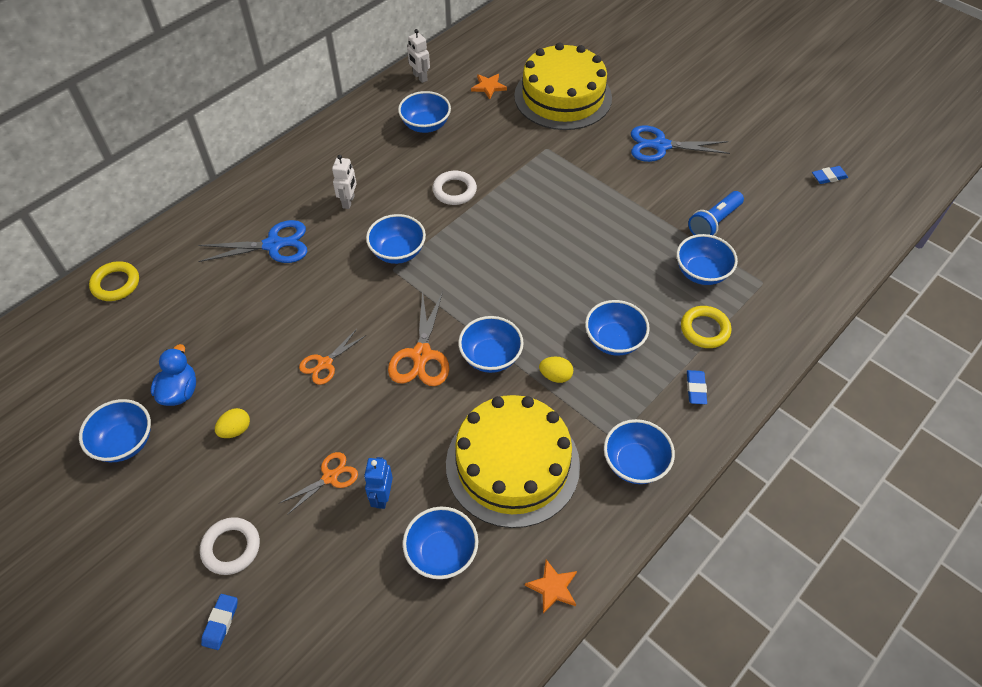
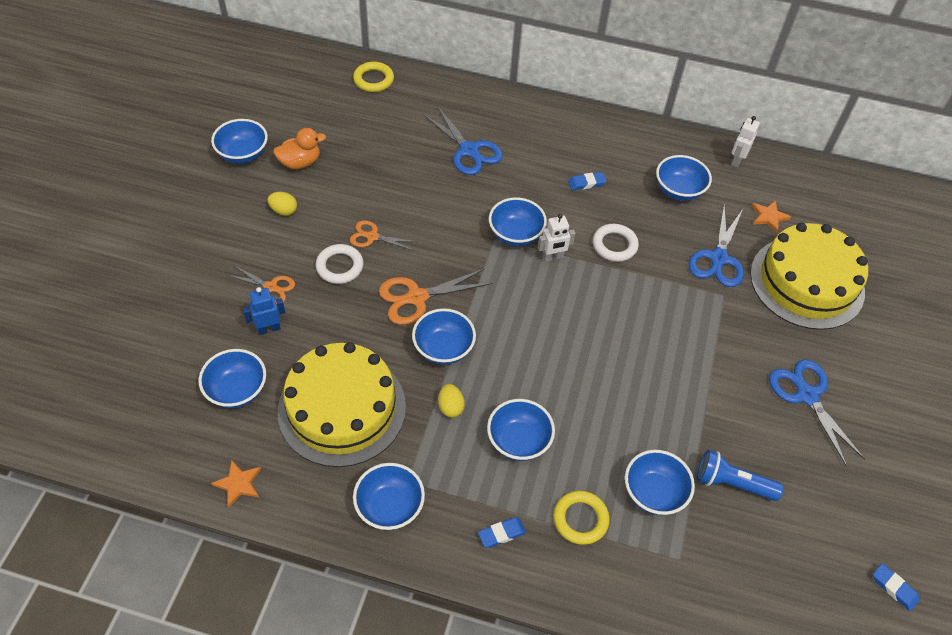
camera: 60 degrees right, 0 degrees up
blue duck [151,344,196,406] -> orange duck [273,128,326,169]
white ring [200,517,260,575] -> white ring moved to [316,244,364,284]
blue eraser [201,594,238,650] -> blue eraser moved to [568,172,607,190]
white robot [332,155,357,209] -> white robot moved to [538,214,576,262]
none -> blue scissors [688,205,744,287]

